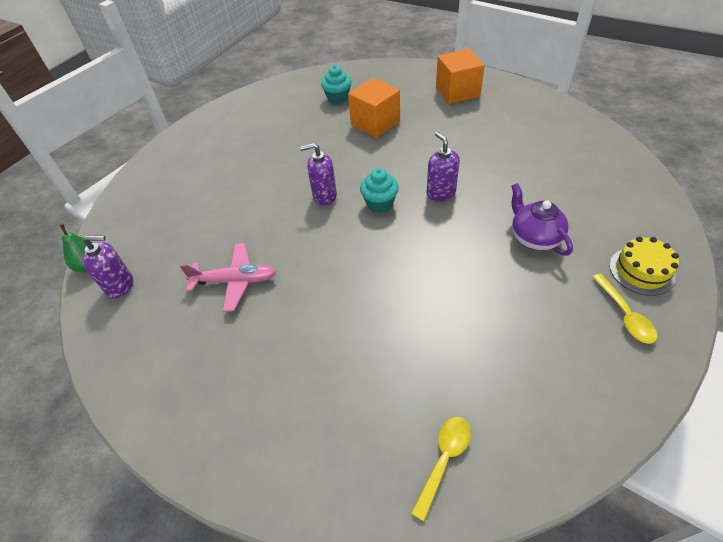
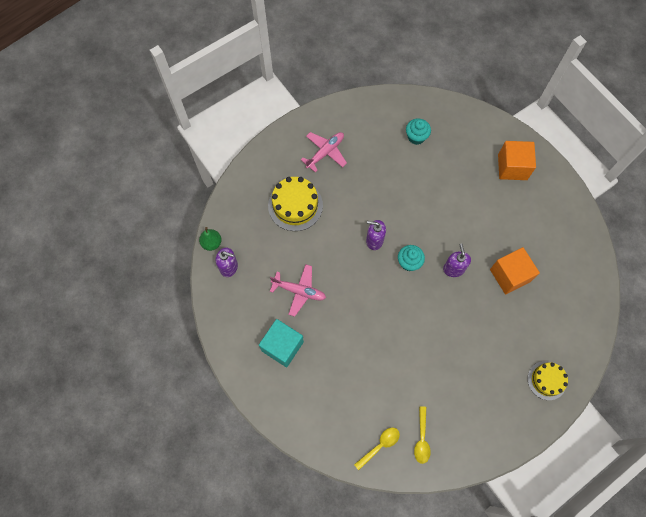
camera: 15 degrees right, 20 degrees up
orange cube [348,78,400,138] -> orange cube moved to [490,247,540,294]
purple teapot [511,183,573,256] -> none
yellow spoon [592,274,657,344] -> yellow spoon moved to [414,406,431,464]
none -> turquoise cube [259,319,304,367]
none -> yellow cake [268,177,323,231]
none -> pink plane [301,132,347,173]

